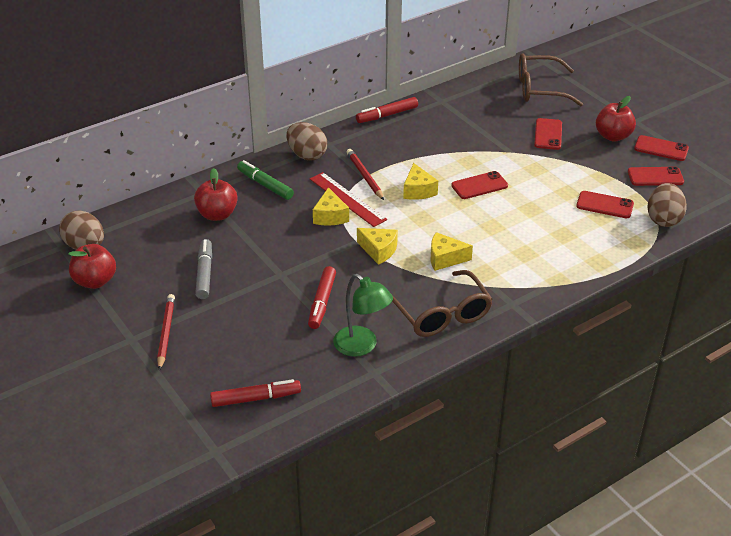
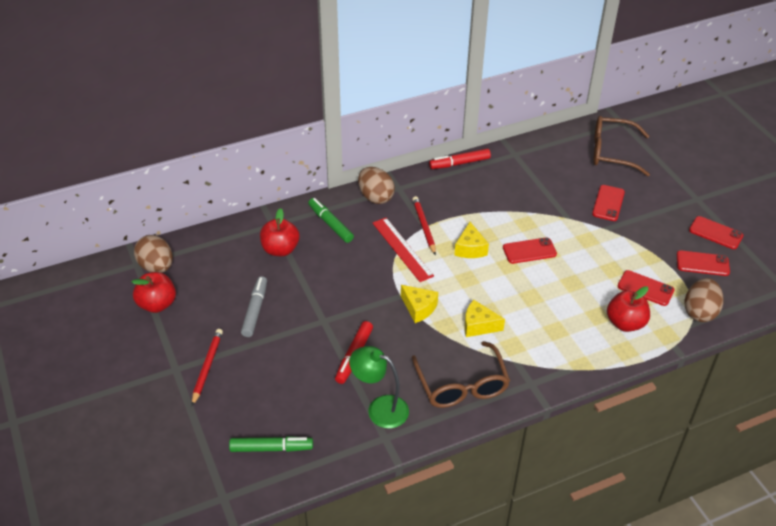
camera: 10 degrees right, 5 degrees up
red marker [210,379,301,407] -> green marker [229,436,313,452]
yellow cheese [313,187,349,226] -> none
green lamp [333,274,393,357] -> green lamp turned 150 degrees clockwise [349,346,409,428]
red apple [596,96,636,142] -> red apple moved to [607,286,650,332]

